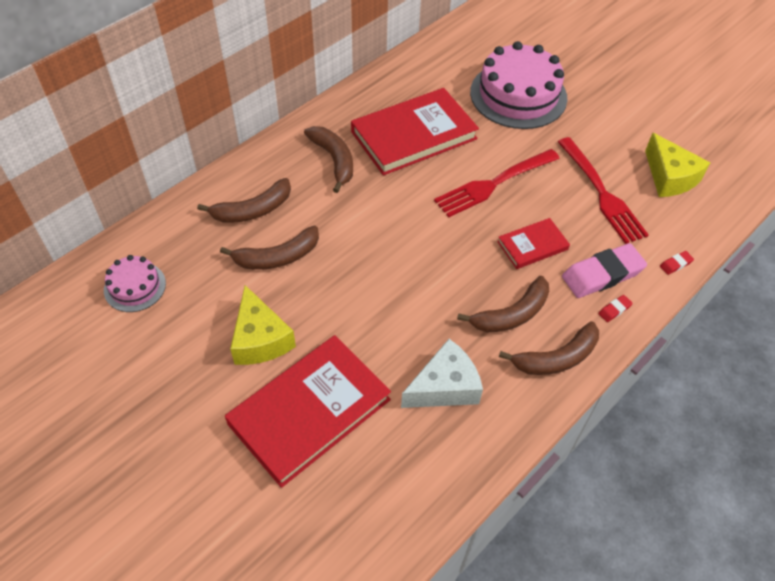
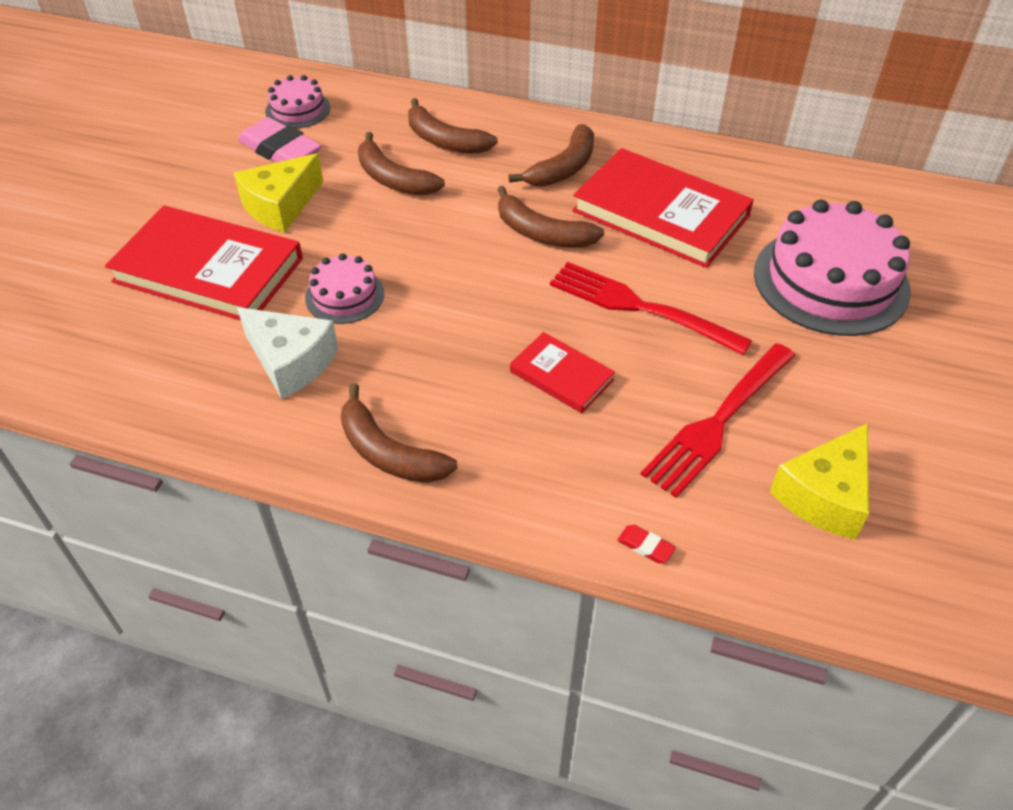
camera: 65 degrees right, 5 degrees down
brown banana [457,276,549,332] -> brown banana moved to [497,186,604,248]
pink eraser [562,243,647,298] -> pink eraser moved to [237,117,322,163]
red eraser [598,295,633,322] -> none
none -> pink cake [305,253,384,324]

